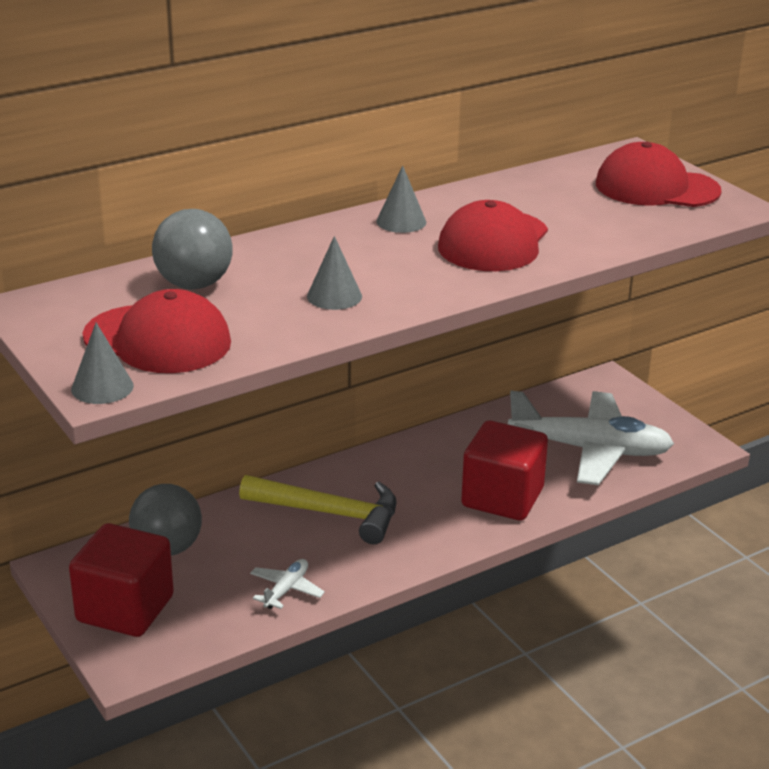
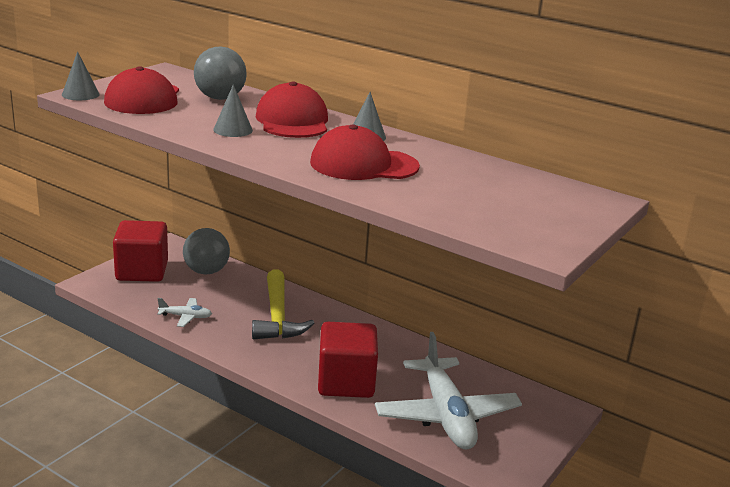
camera: 65 degrees right, 5 degrees down
red cap [596,142,722,207] -> red cap moved to [256,81,328,138]

